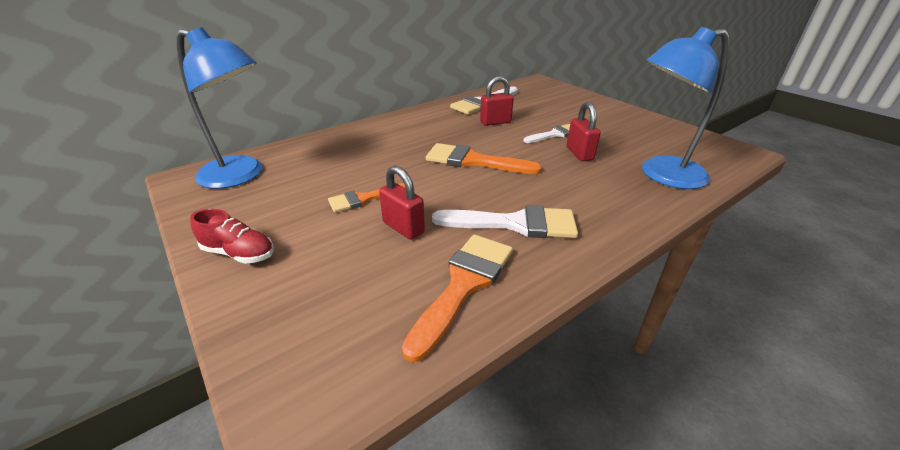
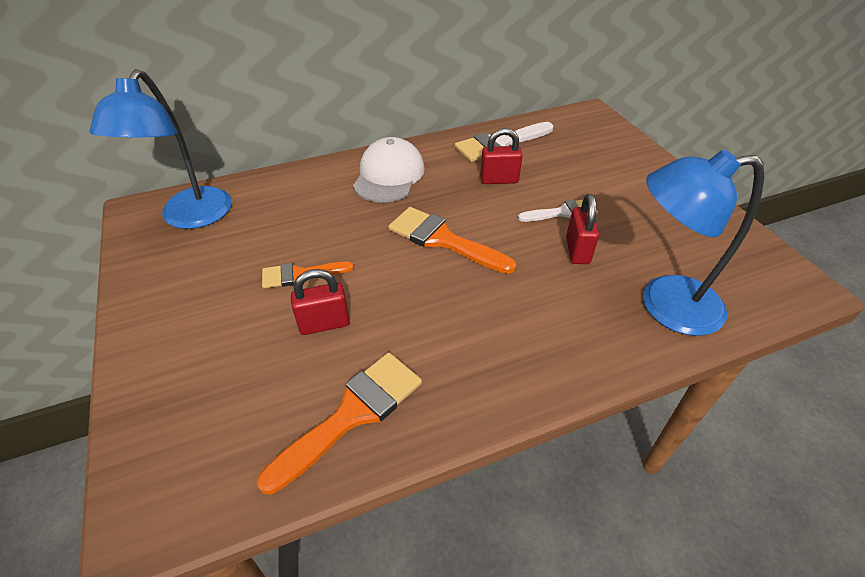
camera: 15 degrees right, 10 degrees up
blue lamp [176,27,262,189] -> blue lamp turned 60 degrees clockwise [90,69,232,229]
red shoe [190,209,274,264] -> none
red padlock [379,165,425,240] -> red padlock turned 75 degrees counterclockwise [291,269,350,335]
white brush [432,205,578,238] -> none
none -> white cap [353,137,425,203]

